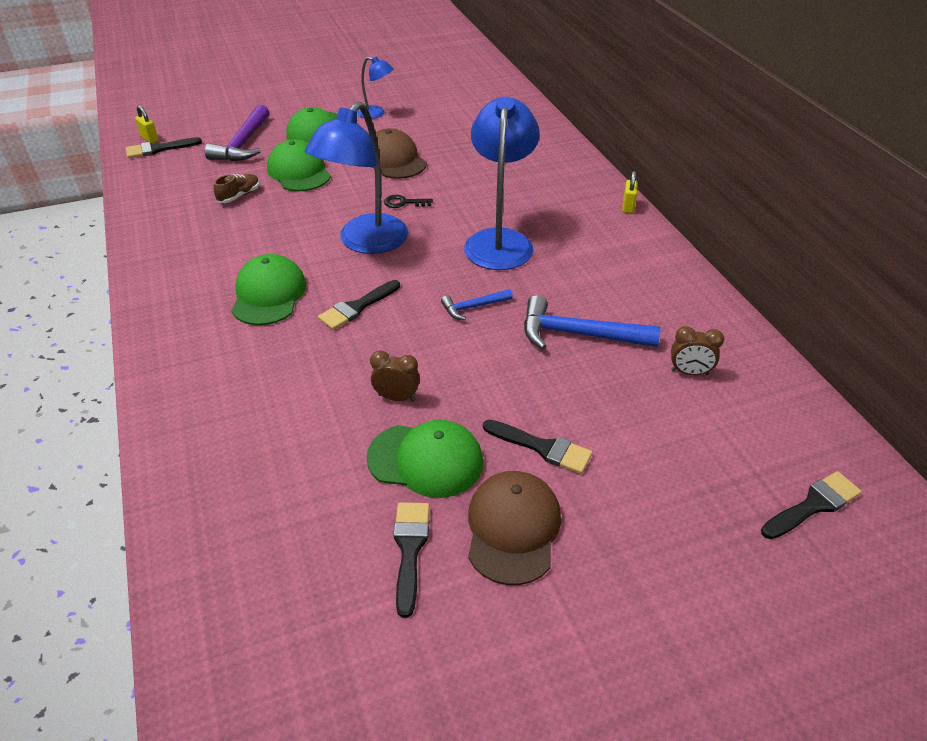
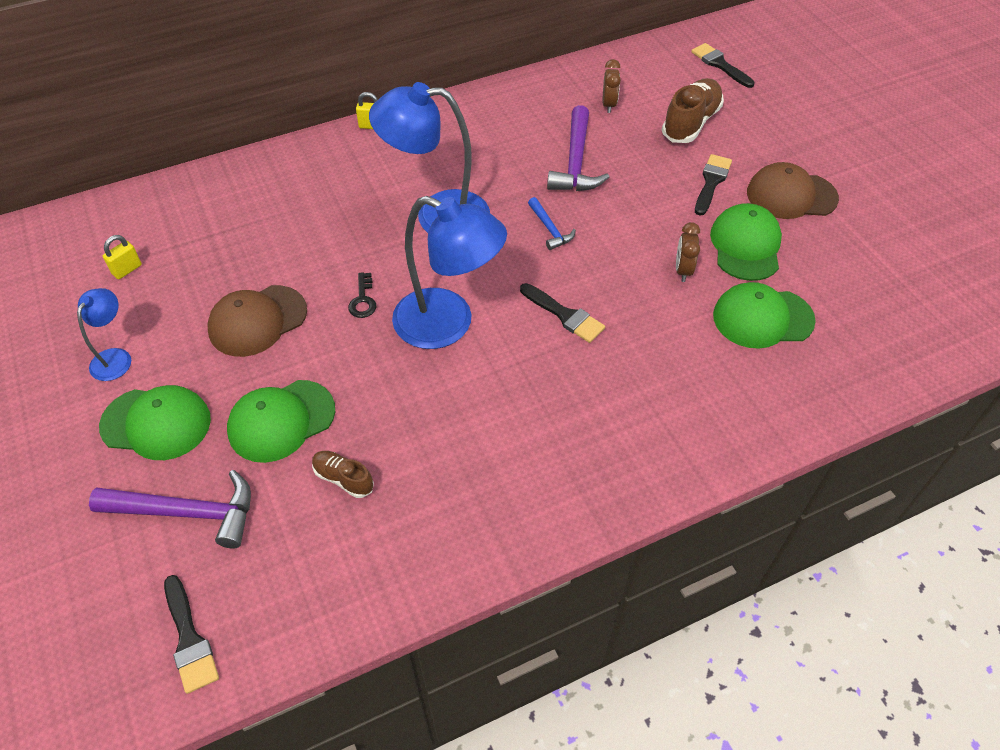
camera: 95 degrees left, 10 degrees up
yellow padlock [135,106,159,143] -> yellow padlock moved to [103,235,142,279]
green cap [231,254,306,325] -> green cap moved to [713,282,816,349]
black brush [394,503,429,618] -> none
blue hammer [524,295,661,349] -> purple hammer [547,105,609,191]
none -> brown shoe [662,78,724,143]

